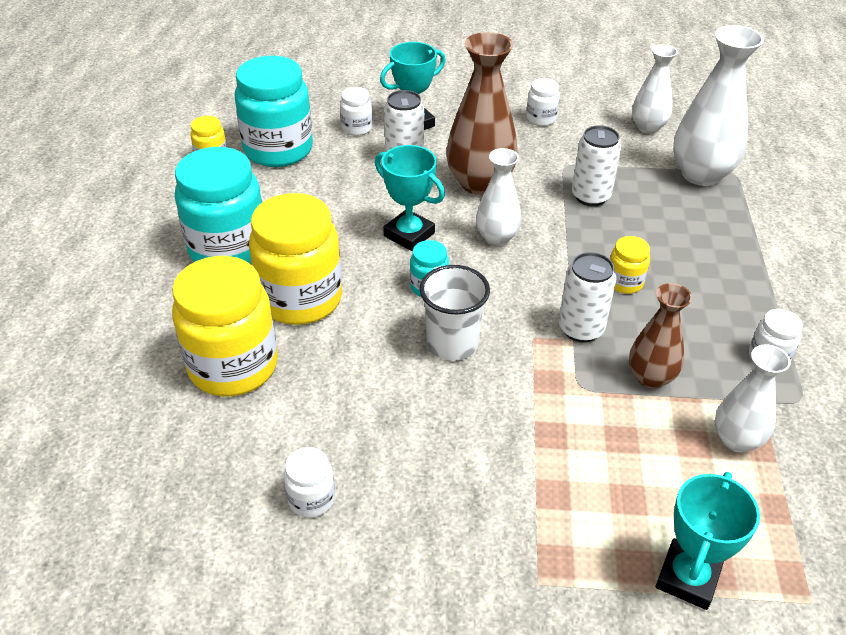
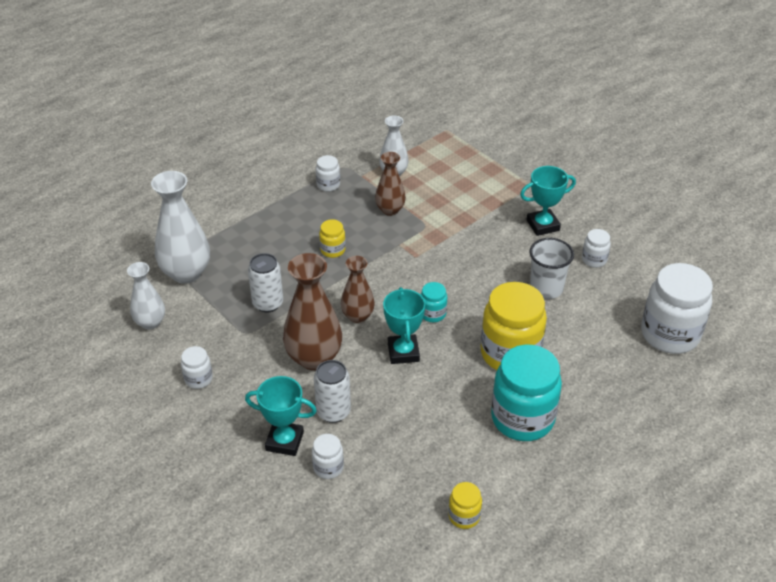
camera: 135 degrees left, 0 degrees up
yellow jar [172,256,278,396] -> none
turquoise jar [235,56,313,167] -> none
white cup [420,265,490,361] -> white cup moved to [529,238,574,299]
white vase [476,148,521,246] -> brown vase [341,256,375,323]
white can [559,252,616,343] -> none
turquoise trophy [656,472,760,610] -> turquoise trophy moved to [520,166,576,236]
none -> white jar [641,263,713,354]

